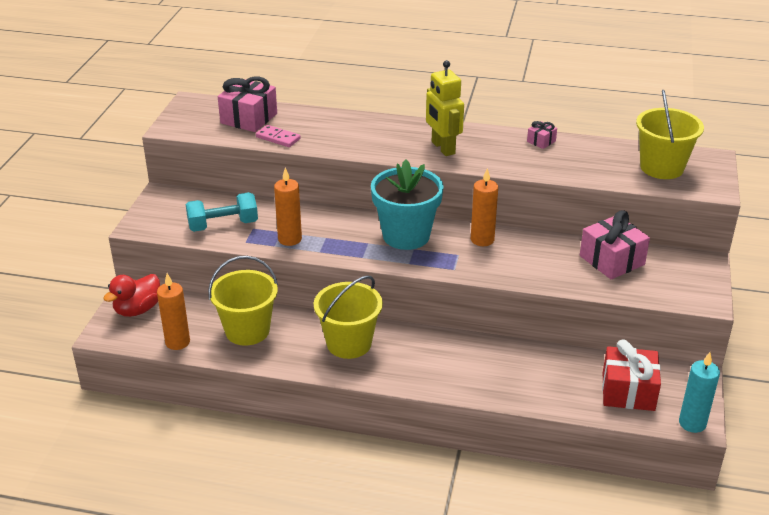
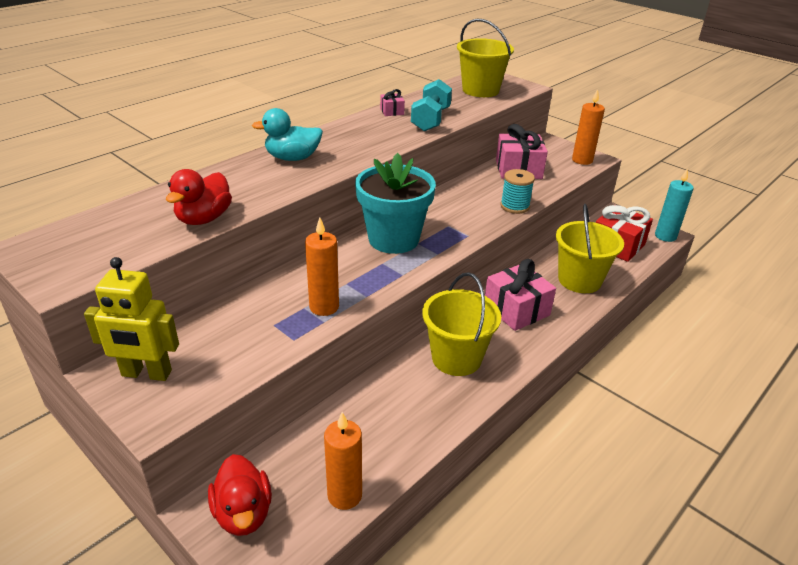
camera: 60 degrees left, 0 degrees up
turquoise dumbbell [186,192,258,232] -> turquoise dumbbell moved to [411,79,452,132]
yellow bucket [208,256,278,346] -> yellow bucket moved to [556,204,624,293]
pink gift [218,76,277,132] -> pink gift moved to [485,259,556,331]
pink domino [256,125,301,147] -> red duck [166,169,232,225]
yellow robot [426,60,464,156] -> yellow robot moved to [84,257,179,381]
orange candle [471,168,498,246] -> orange candle moved to [572,89,605,165]
none -> turquoise duck [252,108,323,161]
none -> turquoise spool [500,169,535,214]

